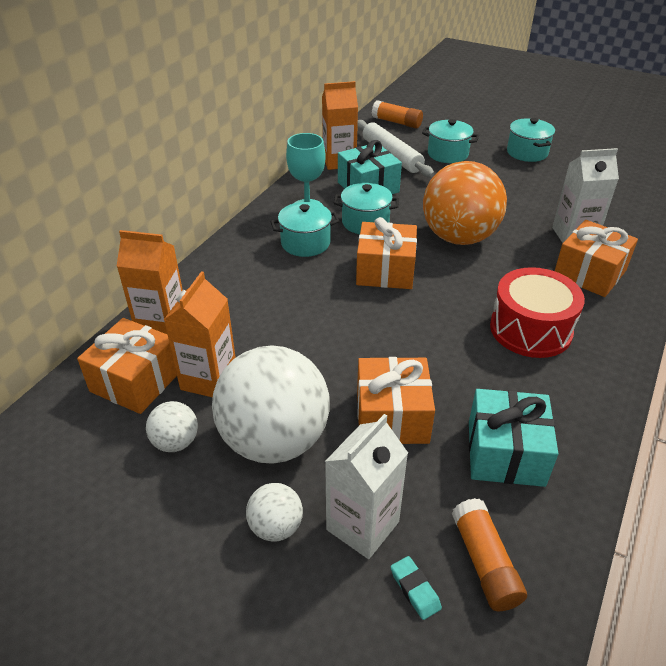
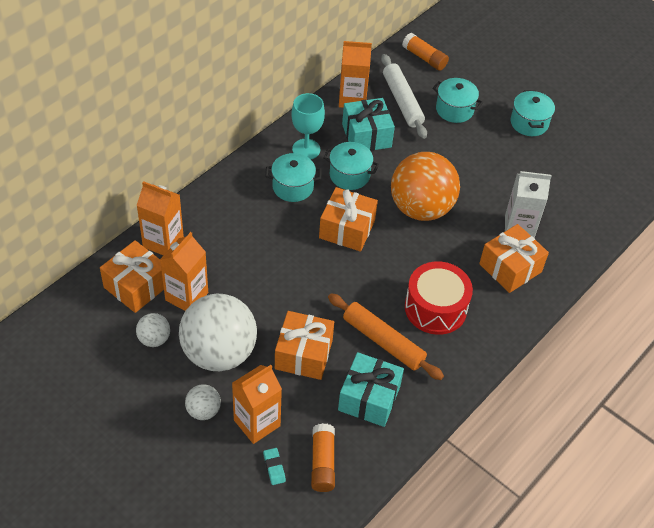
camera: 10 degrees right, 10 degrees up
white carton [325,414,408,559] -> orange carton [232,365,282,444]
none -> orange rolling pin [328,293,444,380]

